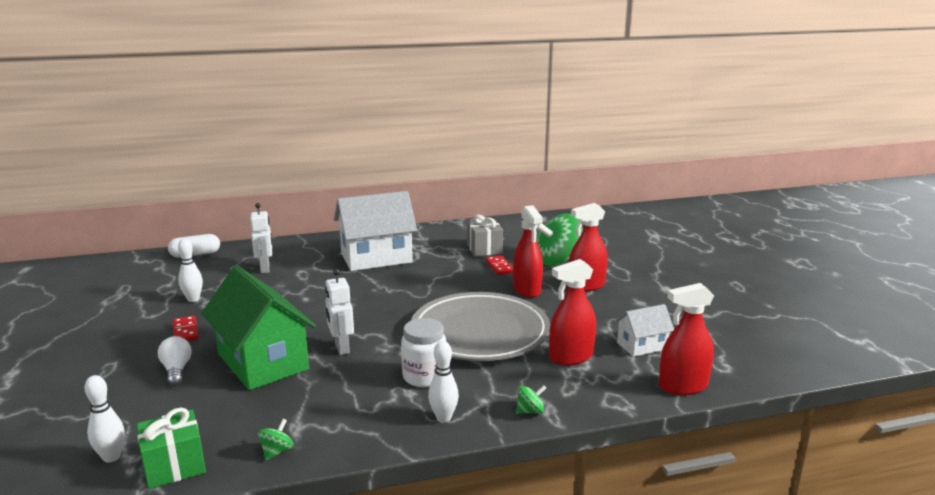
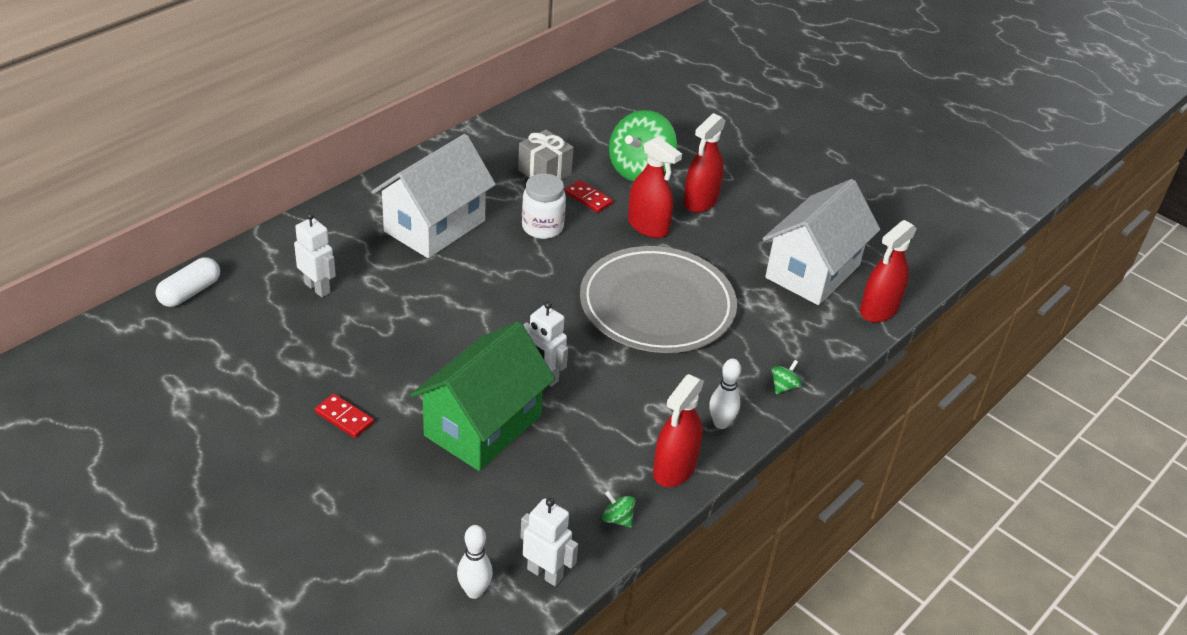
camera: 35 degrees left, 20 degrees up
green gift [137,408,206,489] -> white robot [520,498,578,586]
white light bulb [158,336,192,386] -> none
white bowling pin [178,239,203,302] -> none
green house [201,266,316,390] -> green house turned 75 degrees counterclockwise [410,321,555,471]
green spinning top [258,419,294,461] -> green spinning top turned 45 degrees counterclockwise [602,491,635,527]
white jar [401,318,446,387] -> white jar moved to [522,173,566,239]
red spray bottle [549,259,596,366] -> red spray bottle moved to [653,374,704,487]
white house [615,304,674,357] -> white house [763,179,880,305], size x2.00

